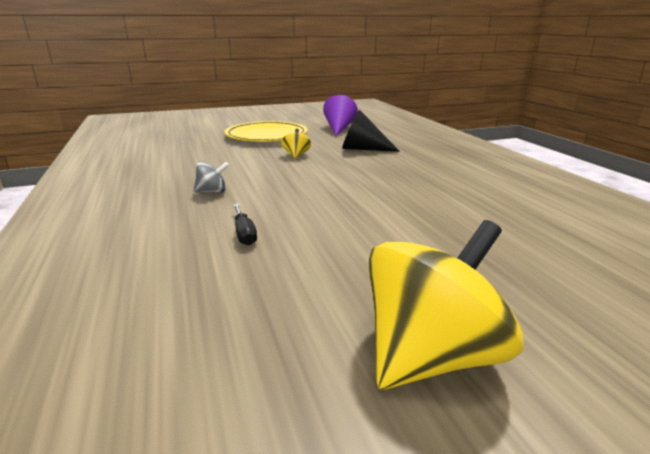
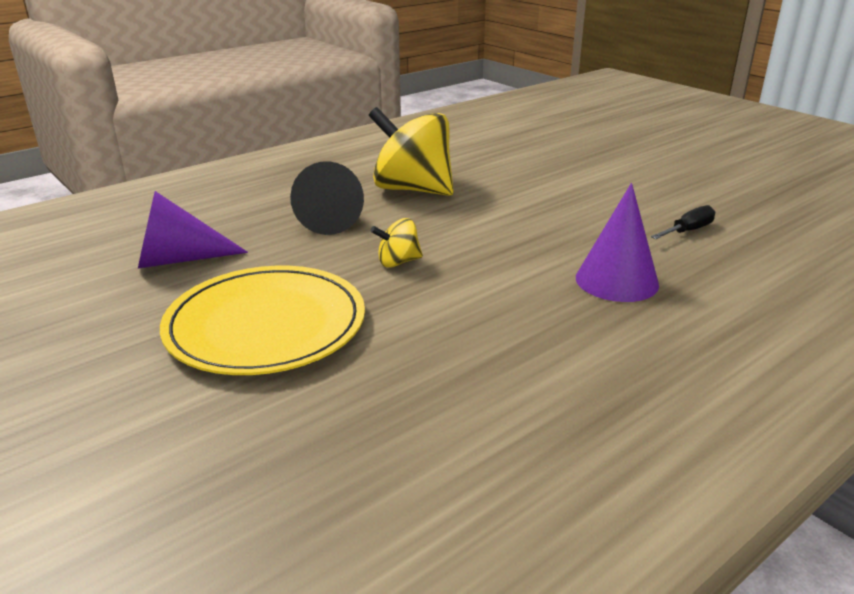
camera: 110 degrees left, 5 degrees up
grey spinning top [194,162,229,193] -> purple cone [576,183,659,302]
yellow spinning top [368,220,524,389] -> yellow spinning top moved to [369,107,454,196]

